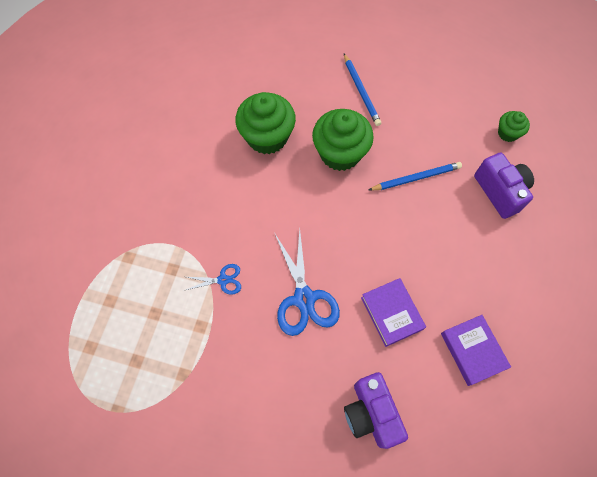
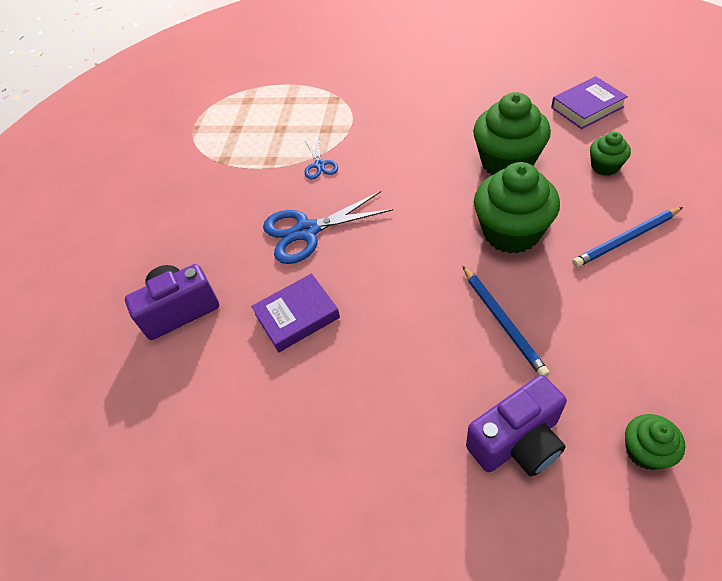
camera: 90 degrees right, 15 degrees down
purple book [441,315,511,386] -> purple book moved to [551,76,628,129]
none -> green cupcake [590,132,631,176]

